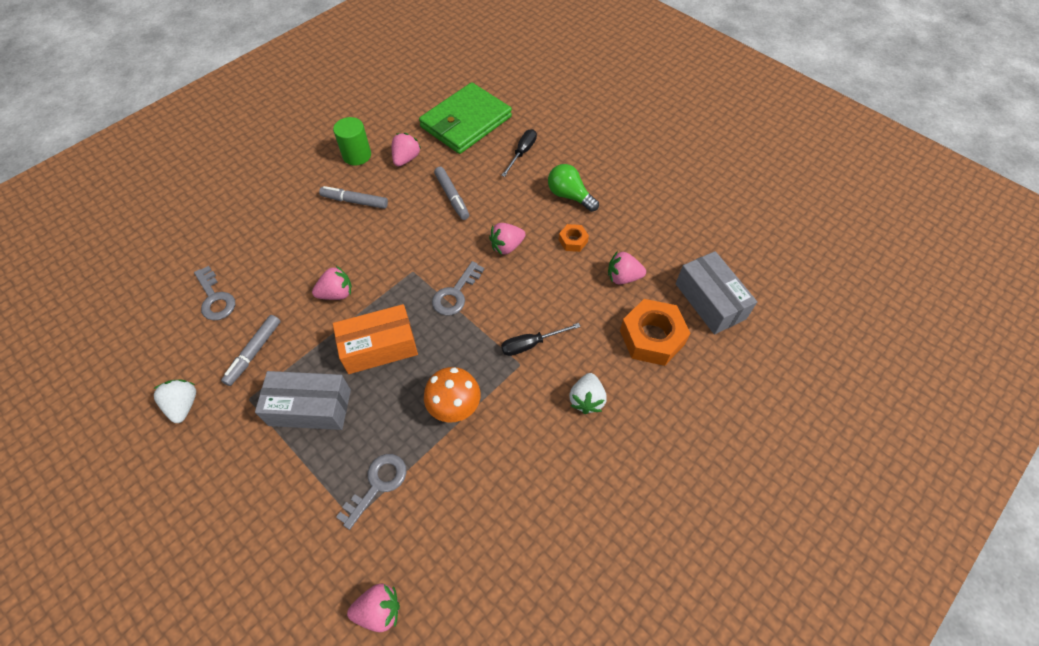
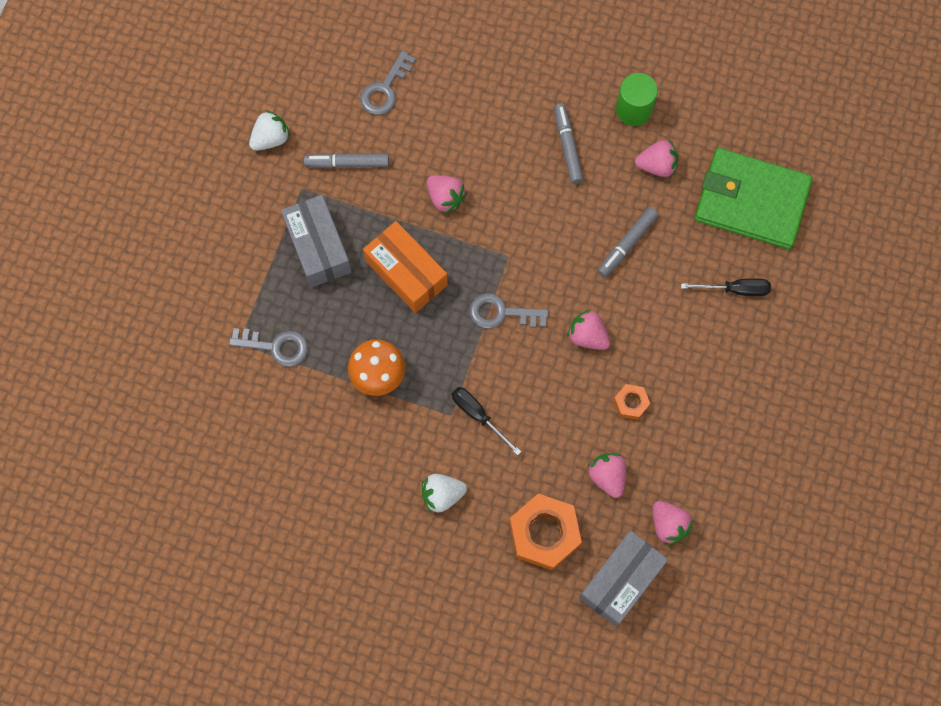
camera: 65 degrees right, 15 degrees up
pink strawberry [347,584,400,632] -> pink strawberry moved to [653,501,693,545]
green light bulb [548,164,599,212] -> none

